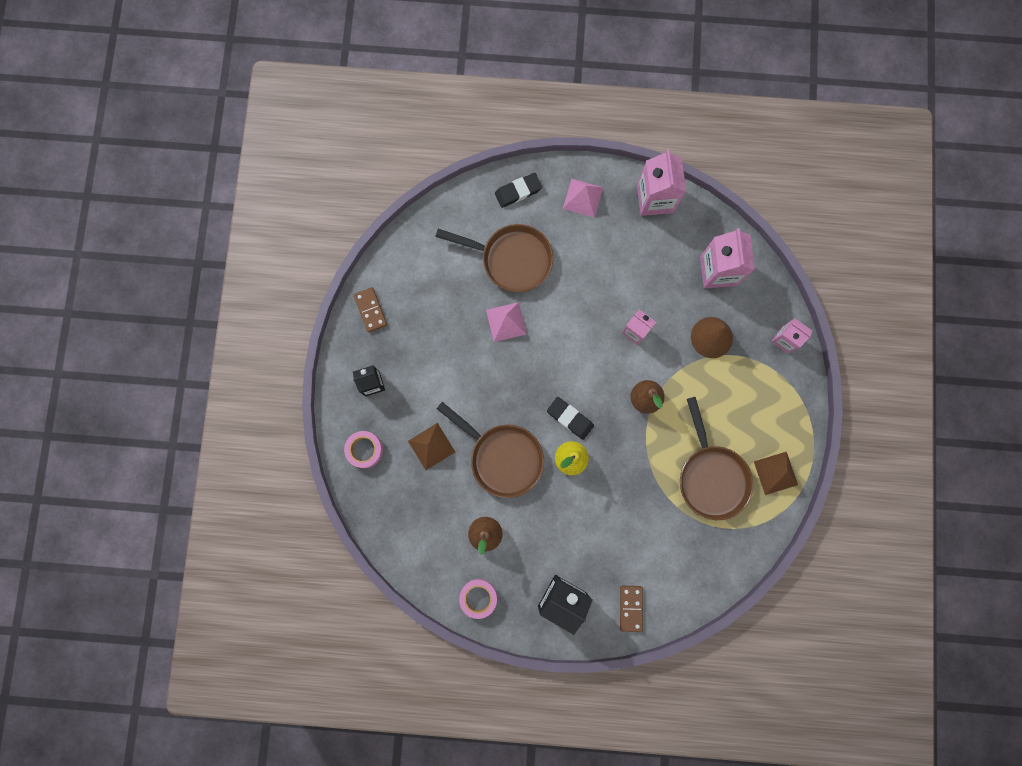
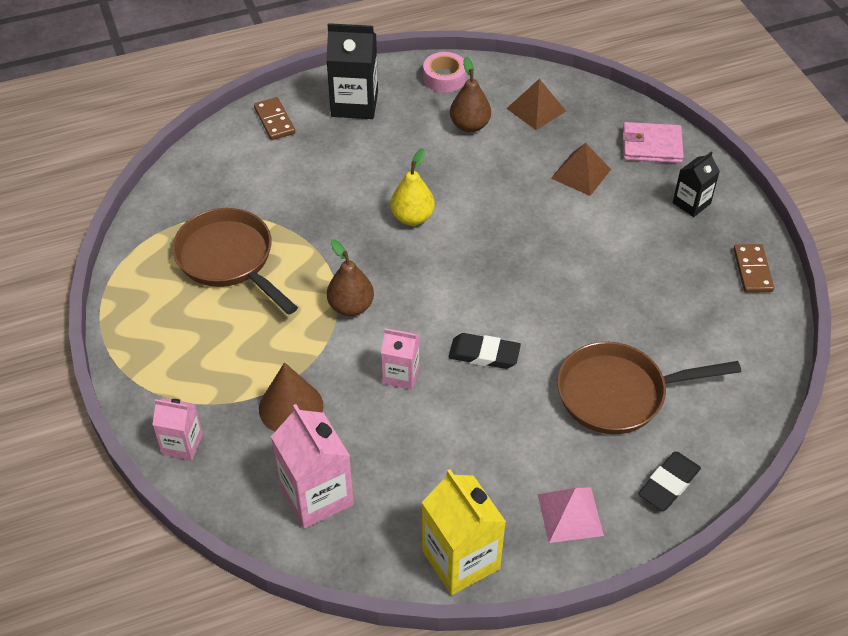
camera: 155 degrees right, 30 degrees down
pink tape [344,431,383,468] -> pink wallet [623,122,684,163]
brown domino [354,287,387,332] -> brown domino turned 45 degrees clockwise [733,244,774,293]
brown pan [437,402,544,498] -> none
pink pyramid [486,302,527,342] -> none
black eraser [547,397,594,440] -> black eraser moved to [449,333,521,369]
pink carton [637,150,686,216] -> yellow carton [422,469,506,595]
brown pyramid [754,452,798,495] -> brown pyramid moved to [506,79,566,130]

